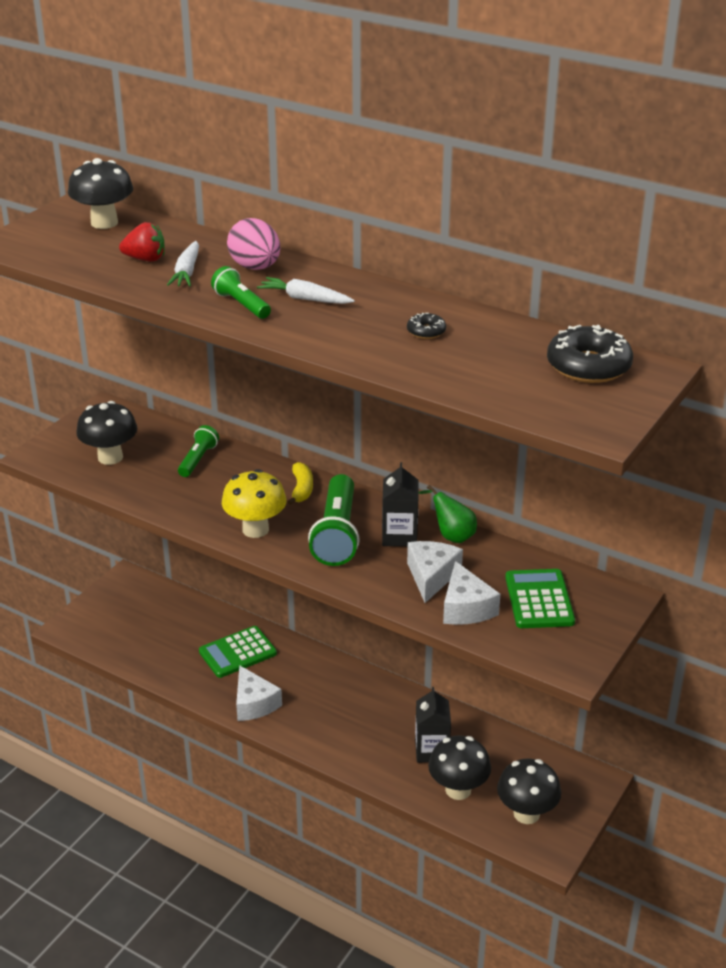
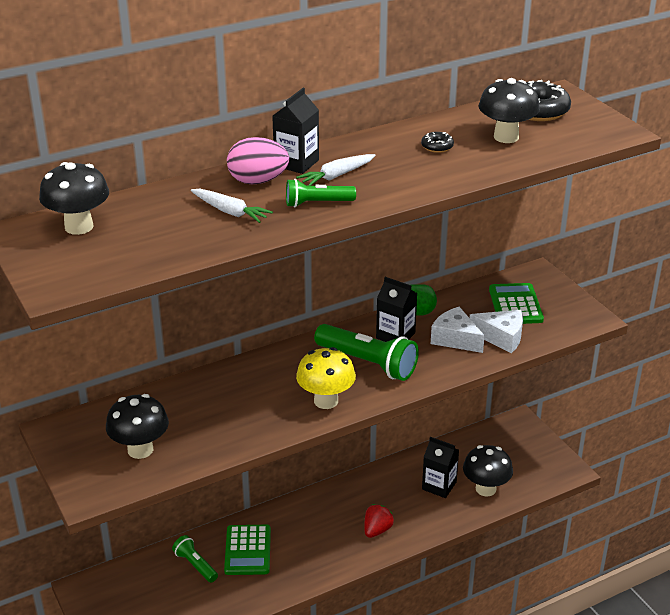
camera: 60 degrees left, 0 degrees up
red strawberry [119,222,165,261] -> red strawberry moved to [364,504,394,538]
green flashlight [178,425,219,477] -> green flashlight moved to [172,535,218,582]
white cheese [236,665,282,721] -> none
yellow banana [288,462,313,505] -> none
black mushroom [497,759,561,824] -> black mushroom moved to [479,78,540,143]
green calculator [505,569,575,628] -> green calculator turned 60 degrees clockwise [489,283,544,324]
none -> black carton [272,88,319,174]

